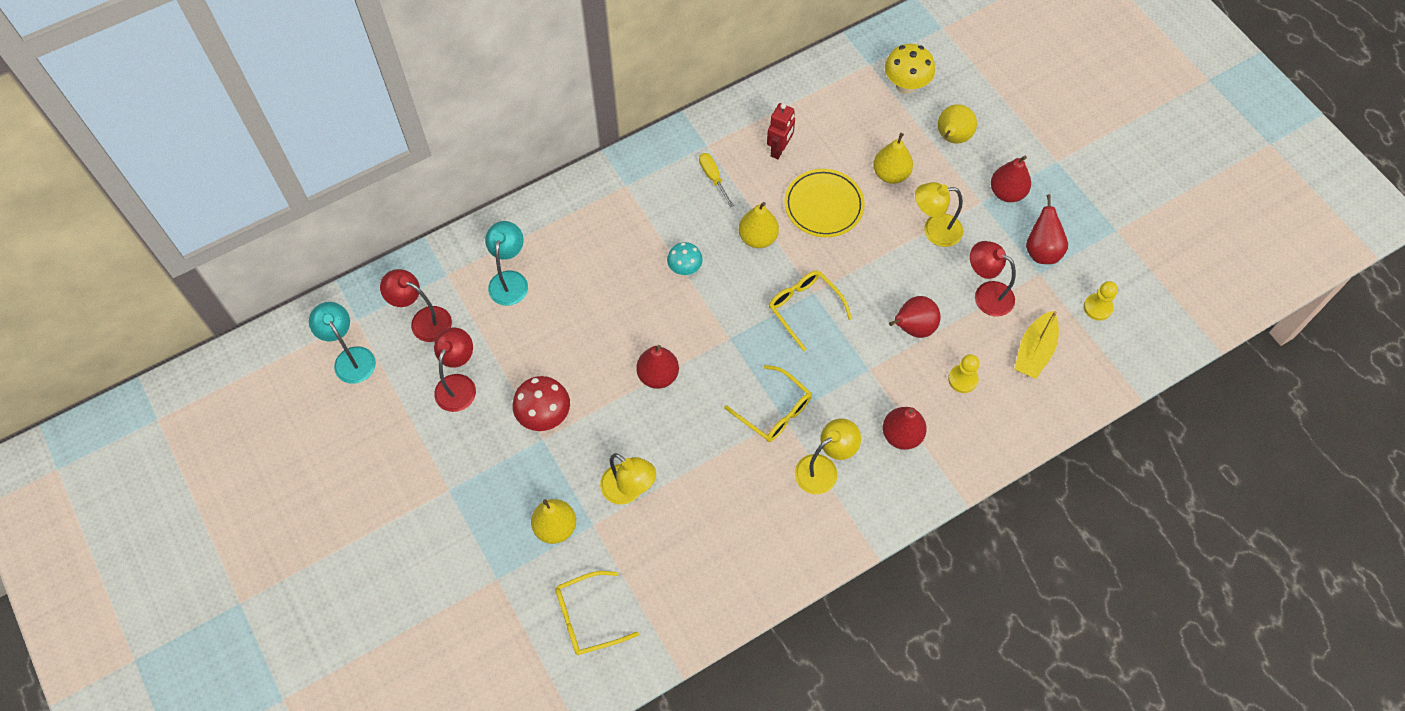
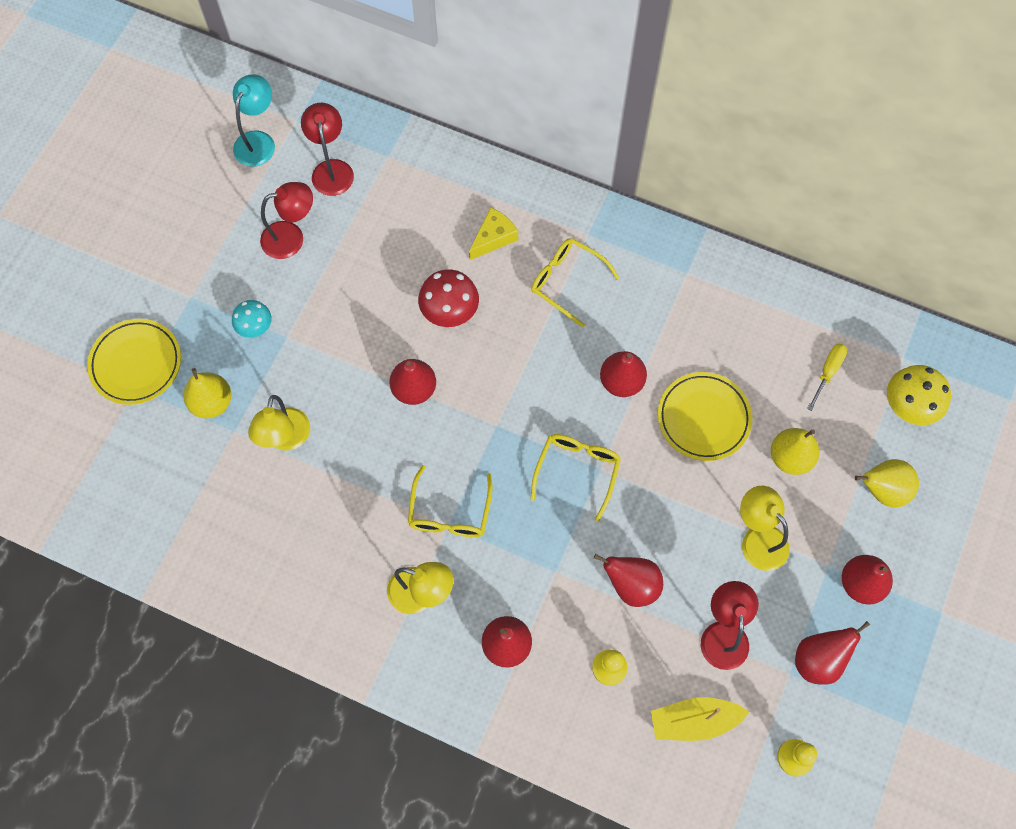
camera: 55 degrees right, 5 degrees up
turquoise lamp [485,221,528,306] -> none
red mushroom [512,376,570,431] -> red mushroom moved to [418,269,479,327]
yellow glasses [555,571,639,655] -> yellow glasses moved to [531,238,620,328]
turquoise mushroom [667,242,703,276] -> turquoise mushroom moved to [232,300,271,338]
yellow screwdriver [699,153,734,207] -> yellow screwdriver moved to [807,343,847,411]
yellow pear [739,202,779,248] -> red pear [600,351,647,397]
red robot [767,103,795,159] -> none
none -> yellow plate [87,319,181,405]
none -> yellow cheese [469,207,518,260]

